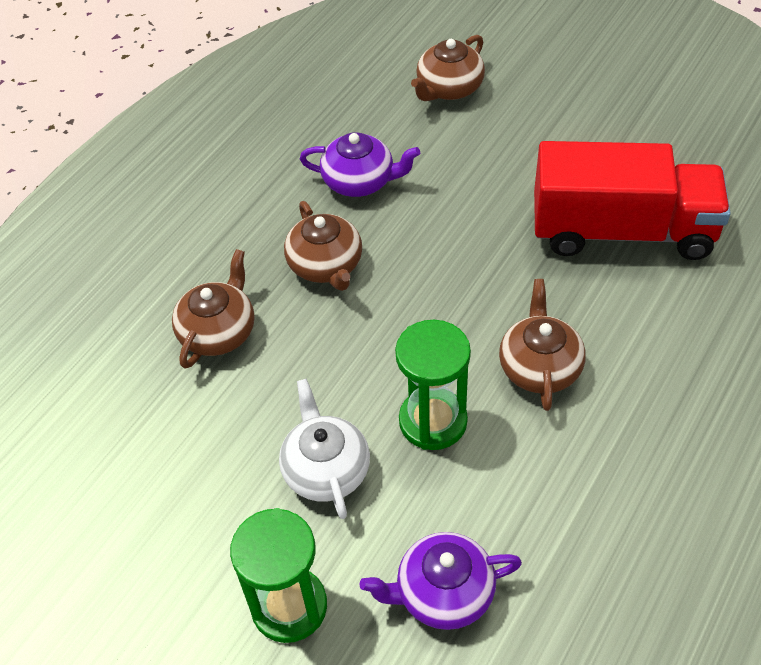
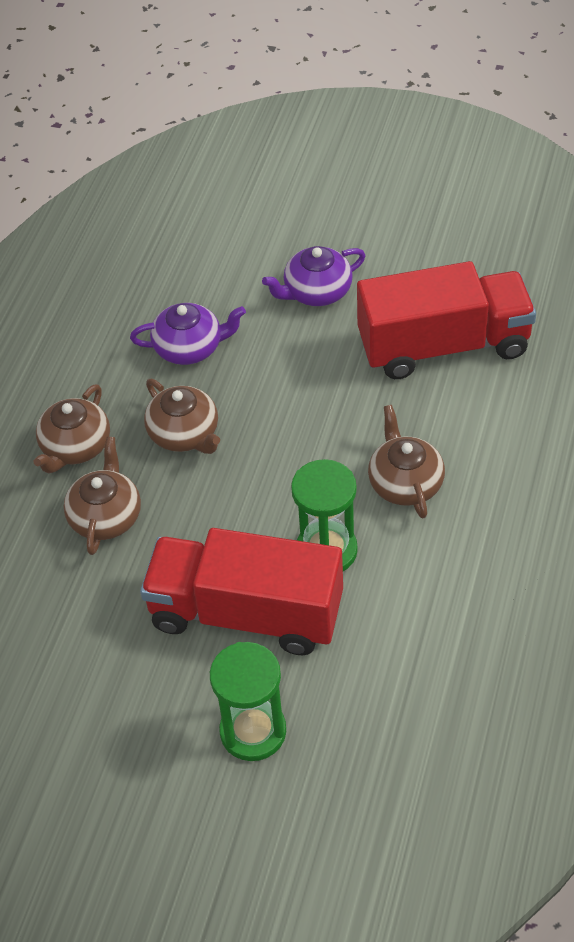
camera: 15 degrees left, 0 degrees up
white teapot [279,379,370,519] -> red truck [140,528,343,655]
purple teapot [359,532,522,630] -> purple teapot moved to [262,246,366,306]
brown teapot [411,35,485,101] -> brown teapot moved to [34,384,110,474]

